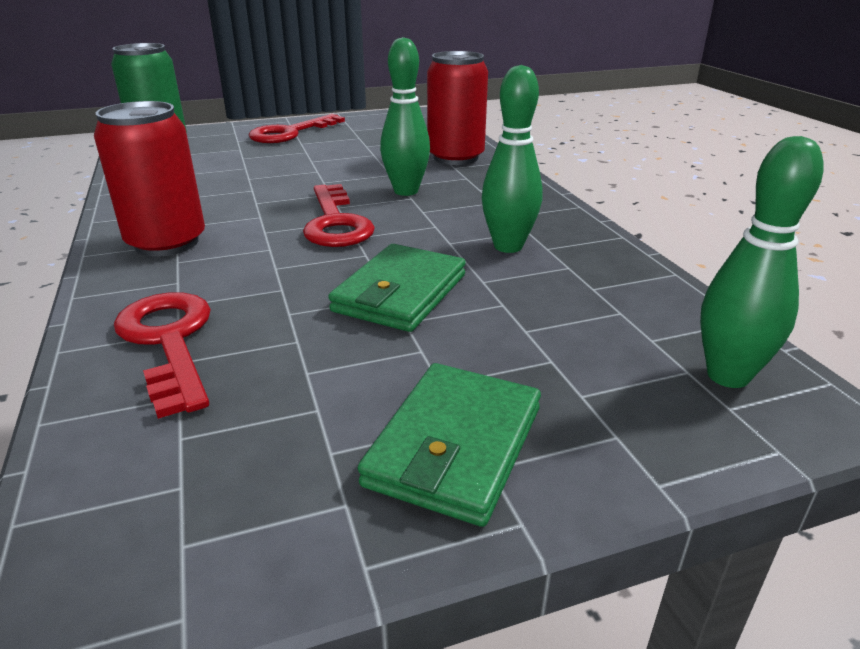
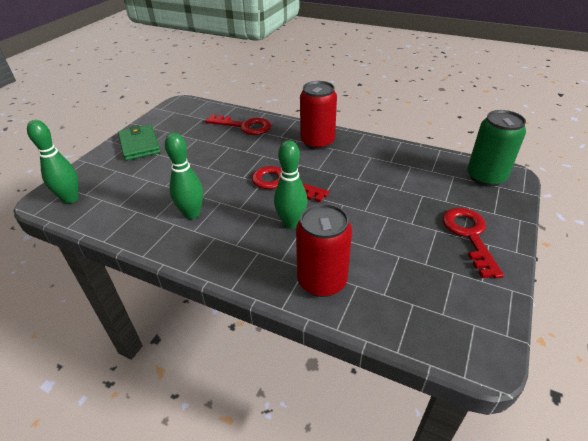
camera: 135 degrees right, 10 degrees up
green wallet [328,244,466,332] -> none

